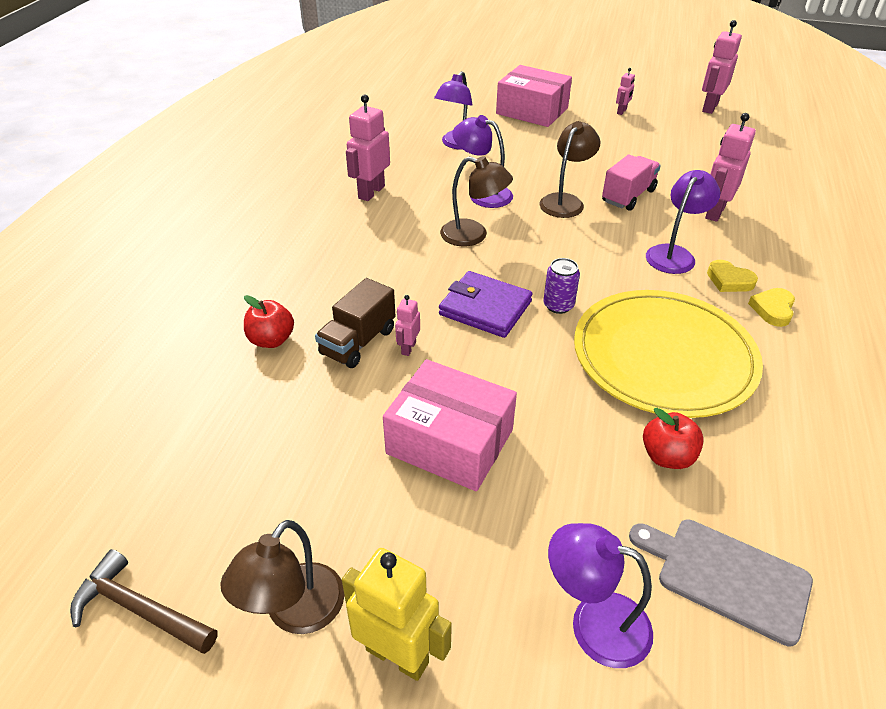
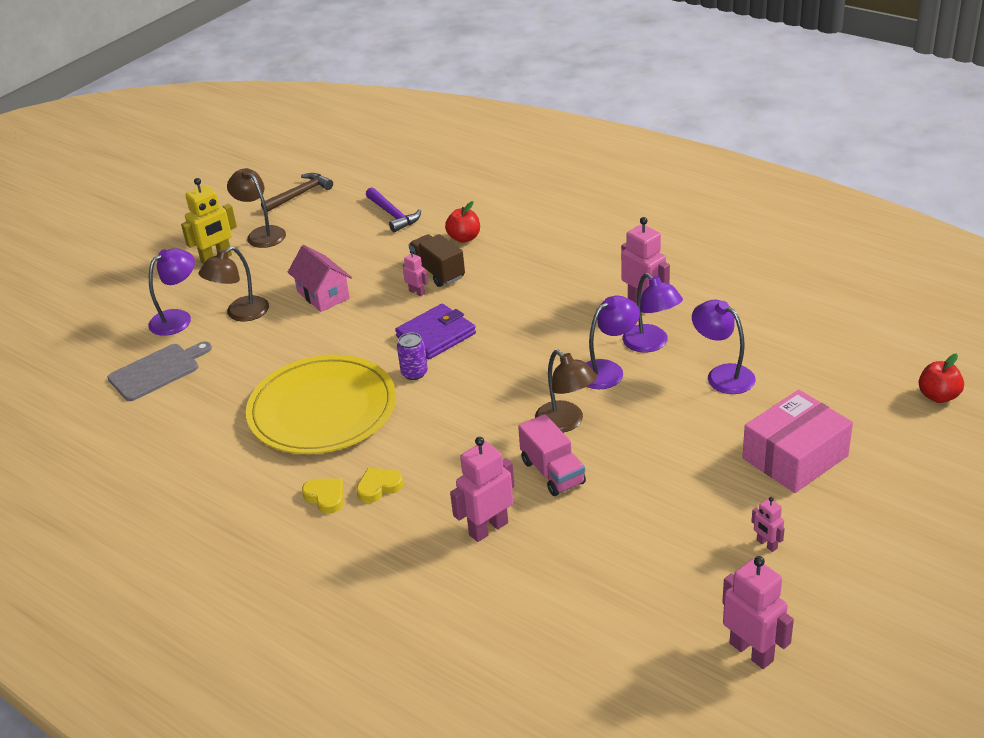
camera: 115 degrees right, 5 degrees down
pink box [383,359,517,491] -> pink house [288,245,352,312]
brown lamp [440,156,513,246] -> brown lamp moved to [198,246,269,321]
red apple [643,408,704,469] -> red apple moved to [919,354,964,403]
purple lamp [646,170,720,274] -> purple lamp moved to [622,273,683,353]
pink robot [705,113,756,222] -> pink robot turned 90 degrees counterclockwise [450,437,515,542]
none -> purple hammer [366,187,421,232]

